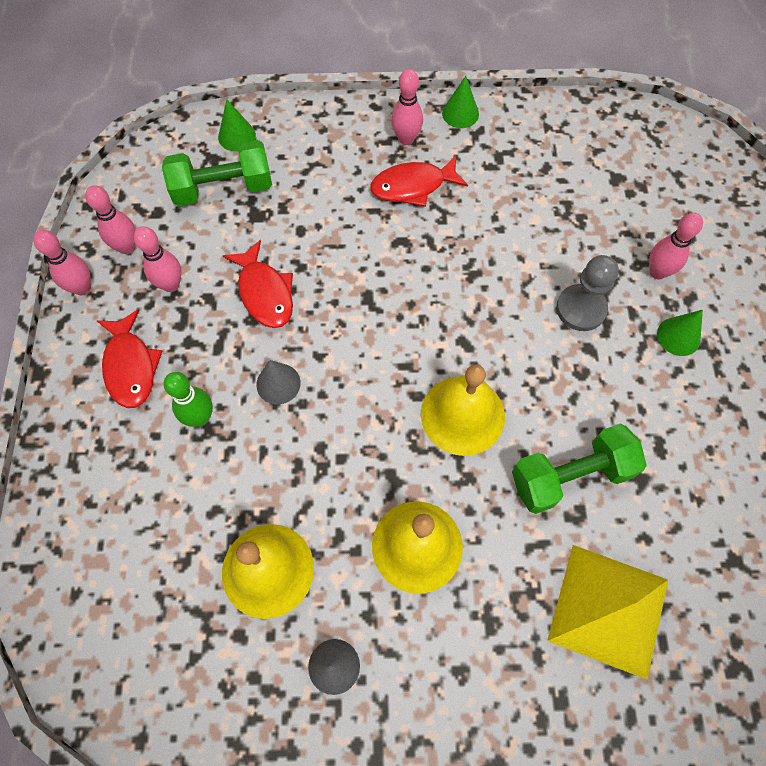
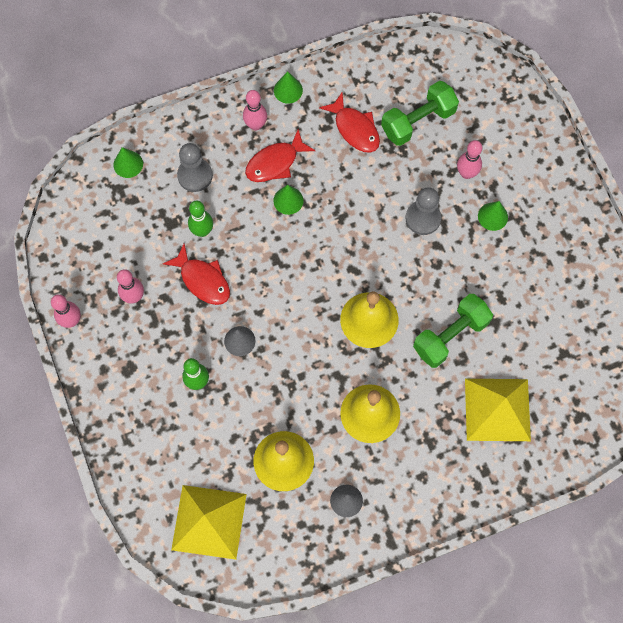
camera: 20 degrees left, 5 degrees up
pink bowling pin [85,185,136,254] -> none
red fish [96,309,162,408] -> red fish moved to [319,92,380,153]
green dumbbell [162,140,272,206] -> green dumbbell moved to [381,81,459,146]
none -> yellow pyramid [171,485,247,560]
none -> grey pawn [177,143,213,192]
none -> green bowling pin [188,200,213,237]
none -> green cone [273,185,303,215]

